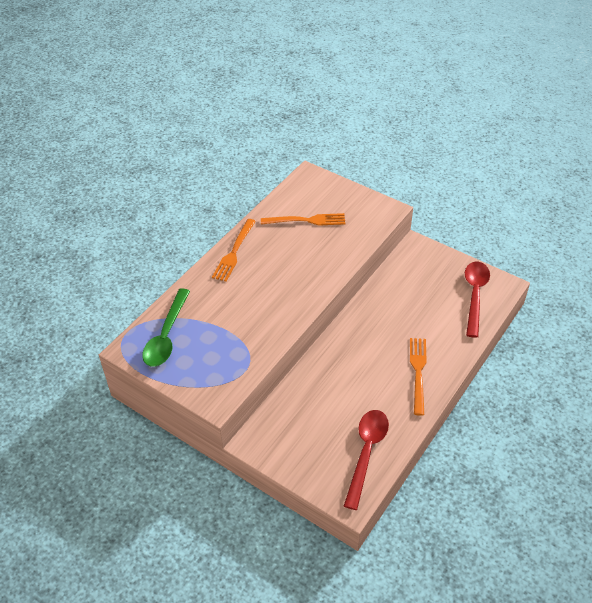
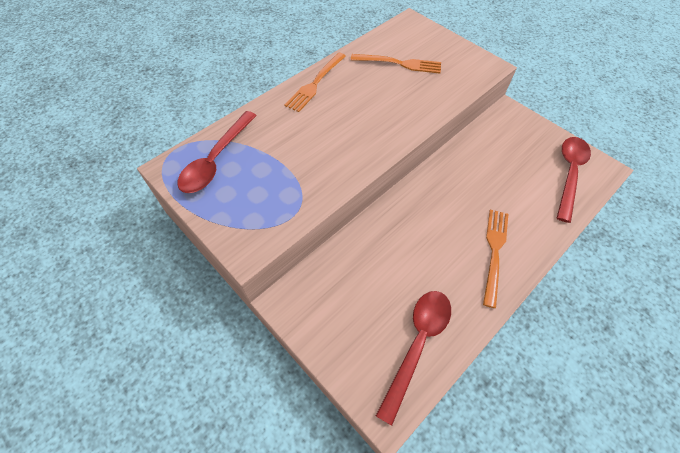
camera: 10 degrees right, 10 degrees up
green spoon [142,288,190,367] -> red spoon [178,111,257,193]

